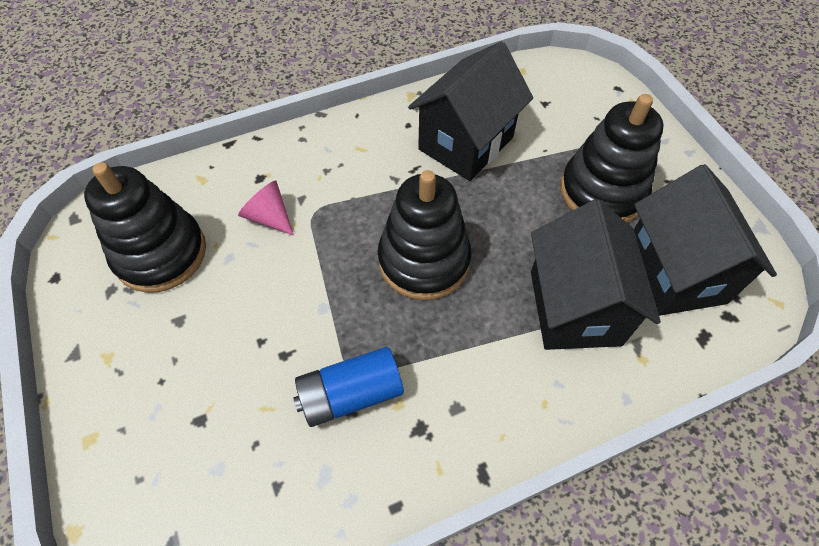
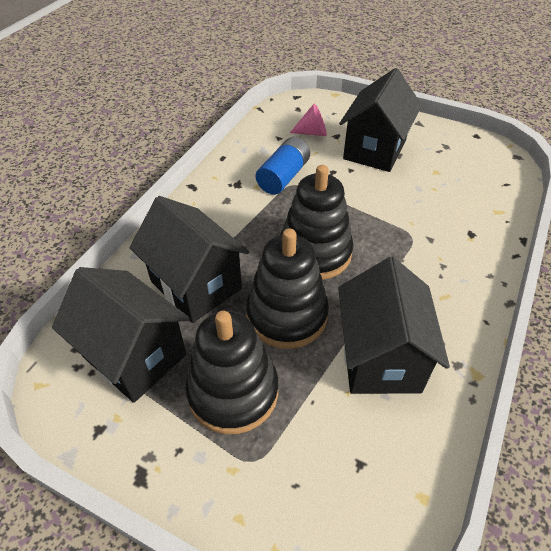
camera: 140 degrees right, 10 degrees down
black stacking toy [84,162,206,293] -> black stacking toy moved to [246,228,329,349]
pink cone [238,180,294,235] -> pink cone moved to [290,103,327,136]
none -> black house [339,68,422,172]

